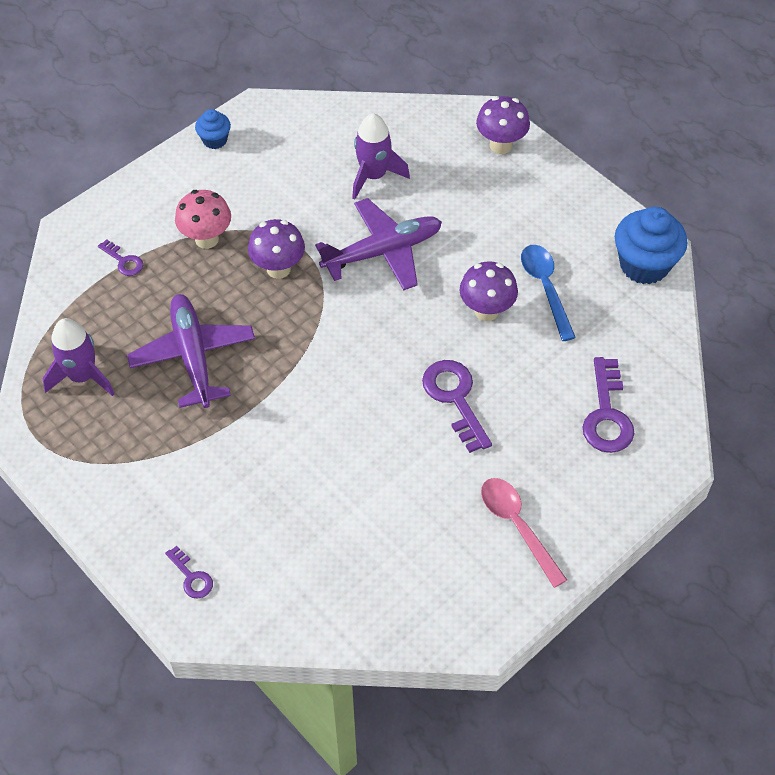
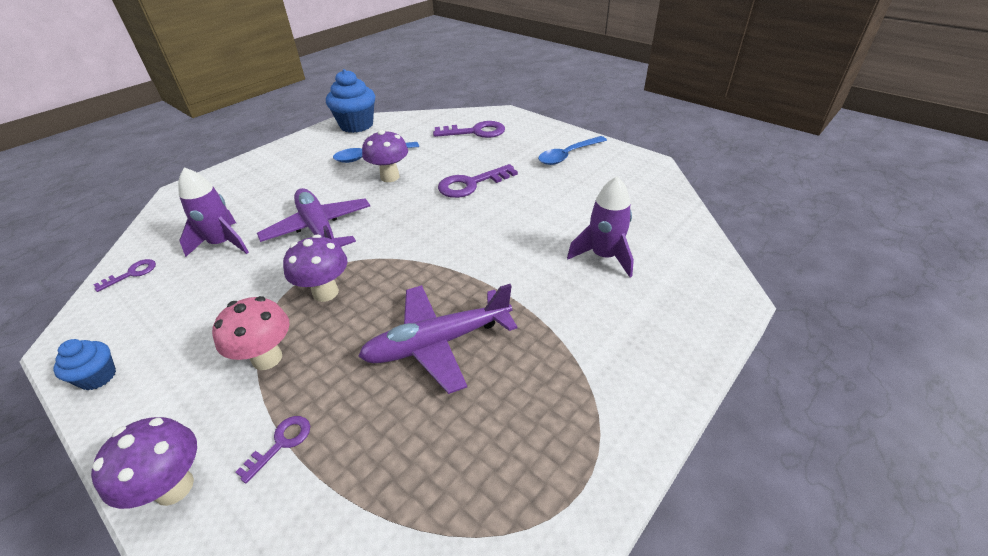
camera: 95 degrees left, 15 degrees down
purple rocket [43,318,115,396] -> purple rocket moved to [567,176,634,277]
purple key [165,546,213,599] -> purple key moved to [93,259,156,292]
purple mushroom [476,96,530,154] -> purple mushroom moved to [91,417,197,509]
pink spoon [481,478,567,588] -> blue spoon [538,136,607,165]

